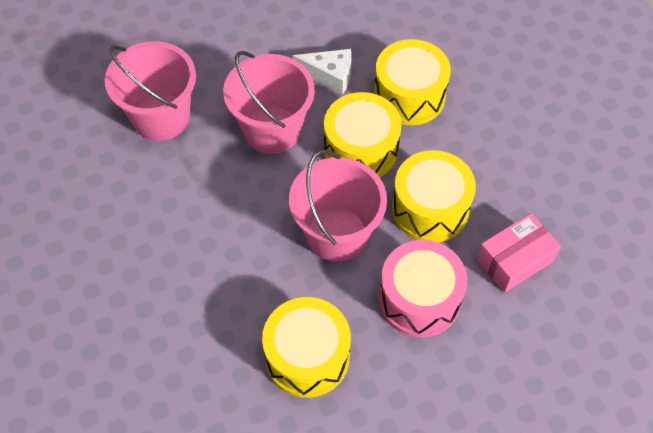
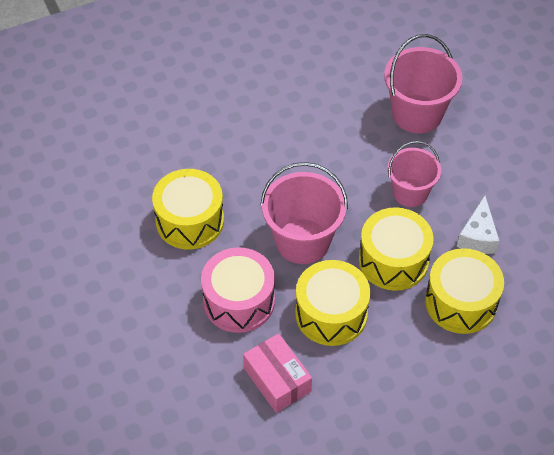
camera: 90 degrees right, 5 degrees down
pink bucket [223,51,315,154] -> pink bucket [388,141,441,207], size x0.66

